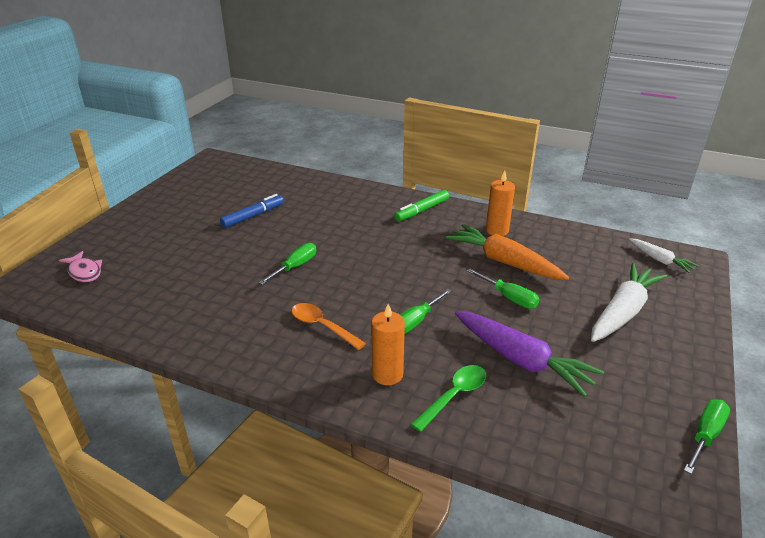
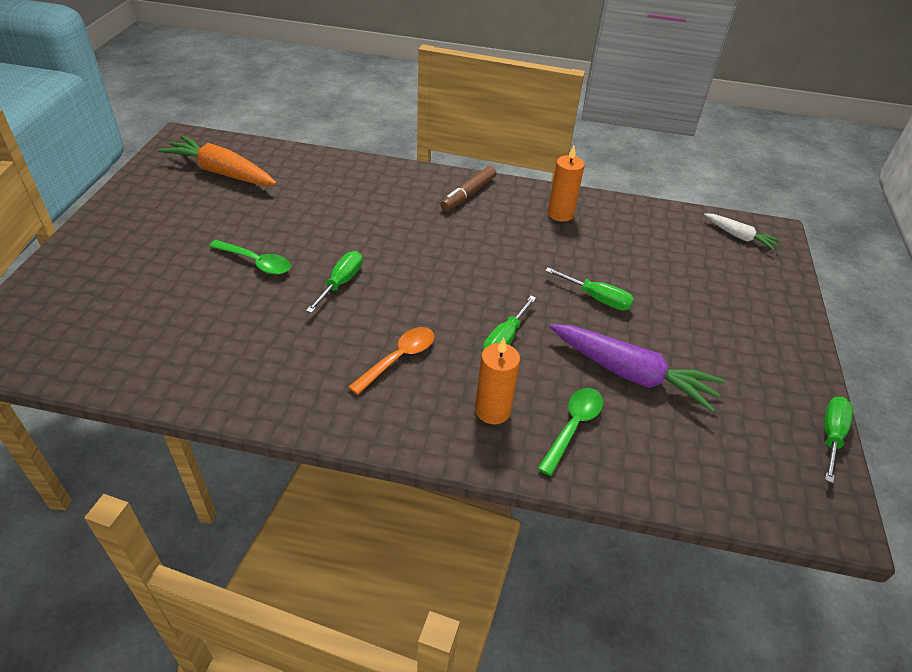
camera: 15 degrees left, 10 degrees up
pink fish [59,251,102,282] -> none
blue marker [220,194,284,228] -> none
orange spoon [292,303,366,350] -> orange spoon turned 105 degrees clockwise [349,327,434,395]
green marker [394,190,449,221] -> brown marker [440,166,497,211]
orange carrot [446,224,569,280] -> orange carrot moved to [158,136,277,186]
white carrot [591,263,667,342] -> none
none -> green spoon [209,240,291,275]

